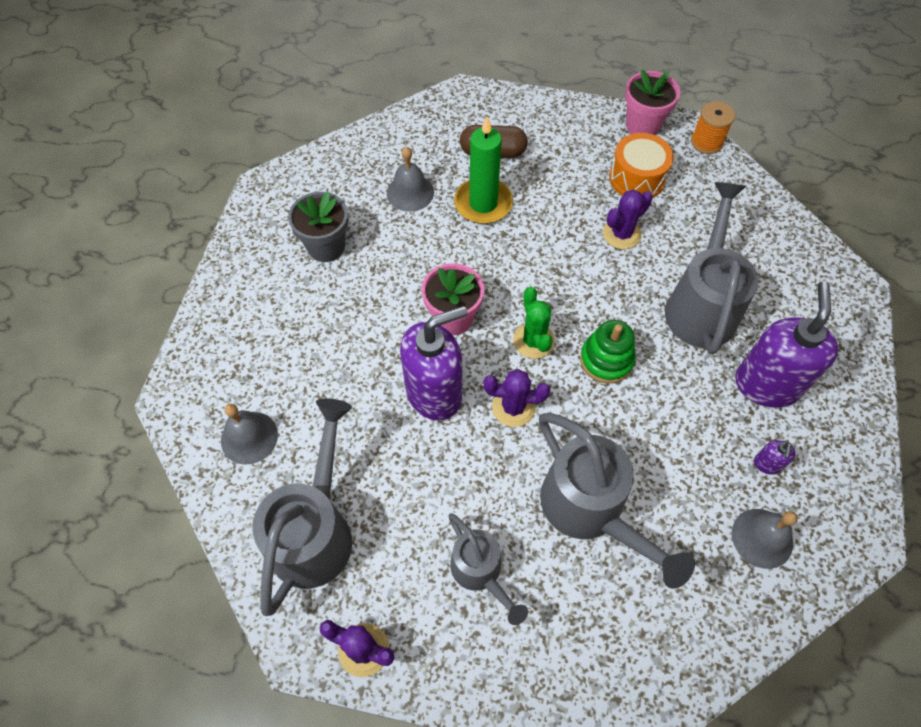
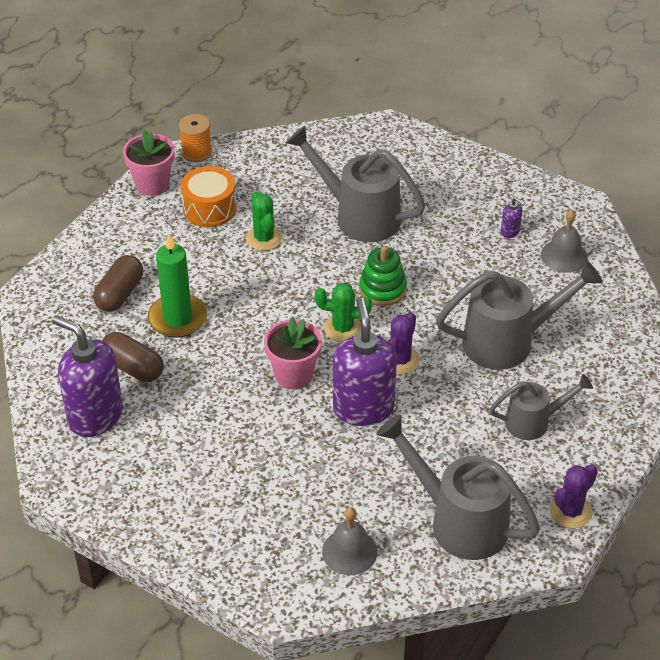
camera: 70 degrees left, 15 degrees down
grey flower pot [288,192,348,262] -> none
grey bell [387,147,434,212] -> brown capsule [102,332,164,382]
purple cactus [603,189,653,249] -> green cactus [246,192,282,251]
purple soap dispenser [735,281,838,408] -> purple soap dispenser moved to [52,315,123,437]

